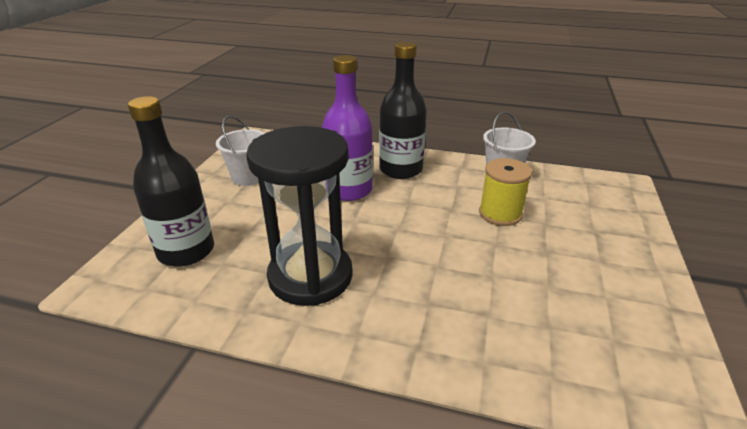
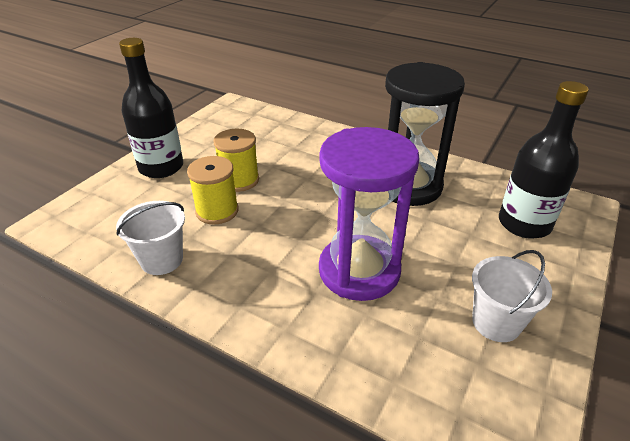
camera: 165 degrees left, 5 degrees up
purple bottle [322,55,373,201] -> purple hourglass [319,127,419,301]
black bottle [379,42,427,179] -> black bottle moved to [119,38,183,178]
none -> yellow spool [213,129,259,192]

